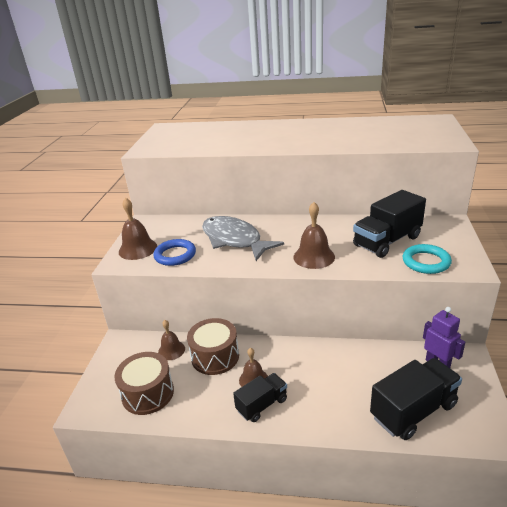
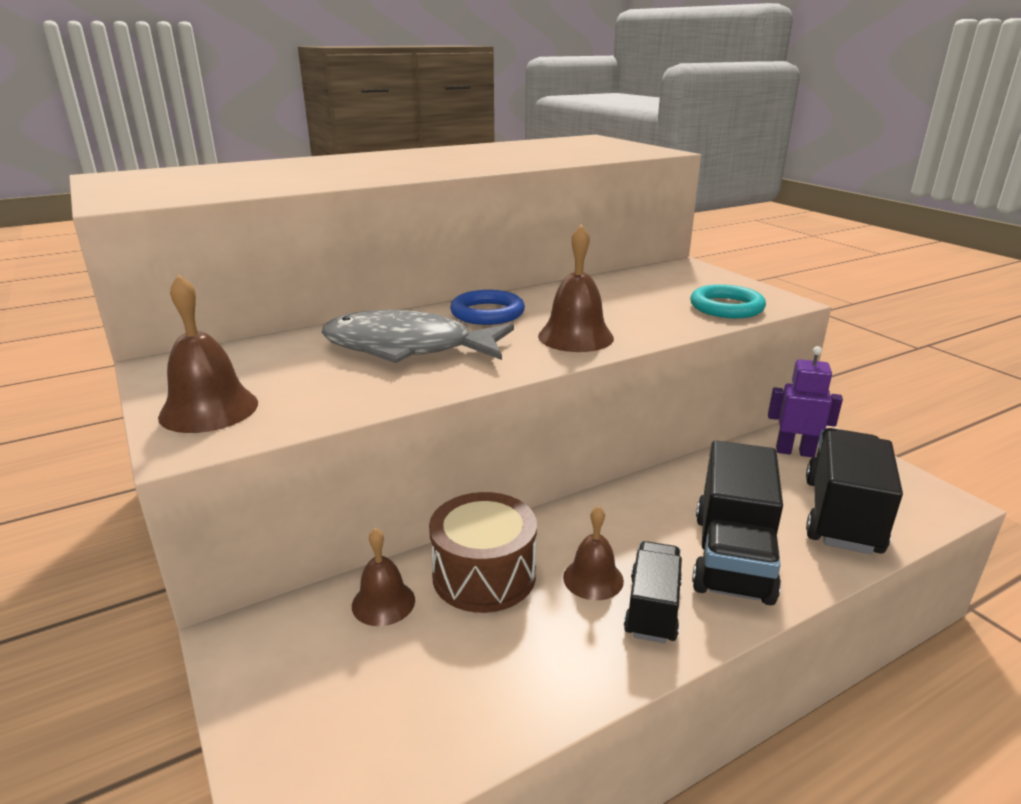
camera: 40 degrees left, 5 degrees down
brown drum [114,352,174,415] -> none
blue ring [153,239,196,266] -> blue ring moved to [450,290,525,325]
black truck [353,190,426,258] -> black truck moved to [692,441,783,605]

